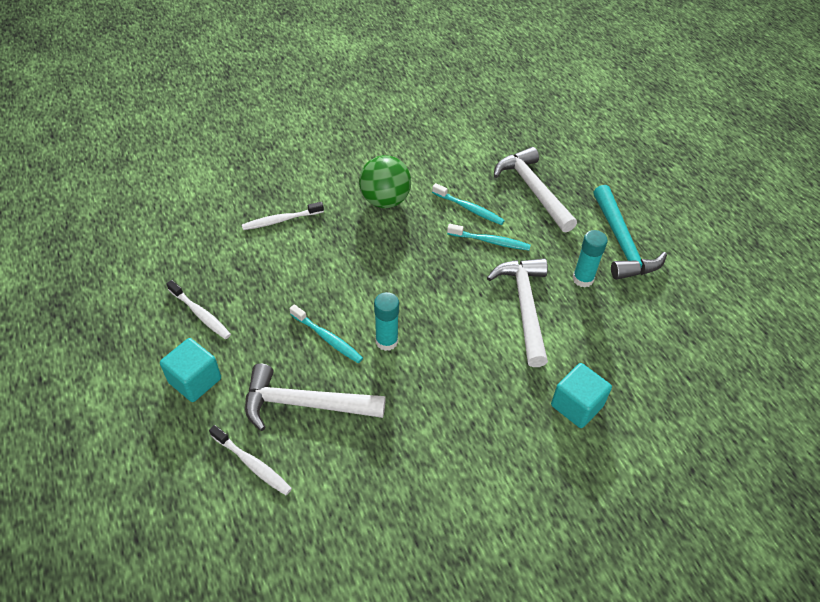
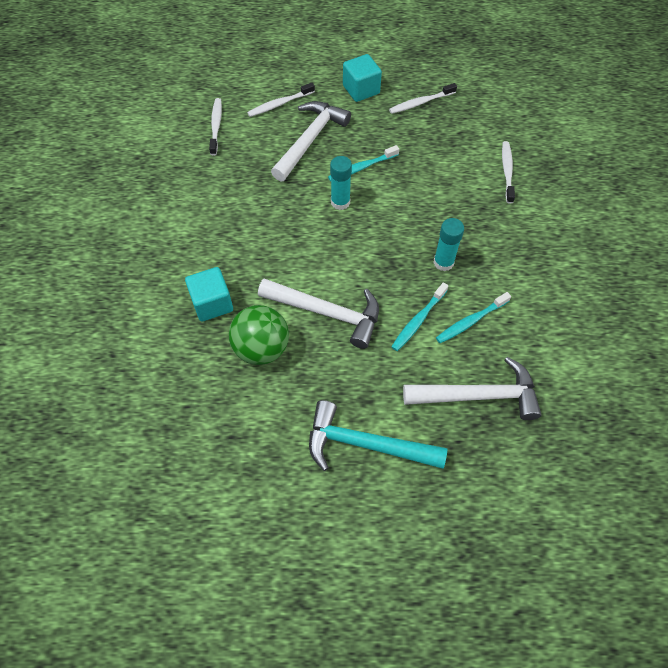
camera: 115 degrees right, 10 degrees up
green ball [359,155,411,208] -> green ball moved to [229,305,289,365]
turquoise glue stick [573,230,608,287] -> turquoise glue stick moved to [433,218,464,271]
none -> white toothbrush [209,98,222,156]

